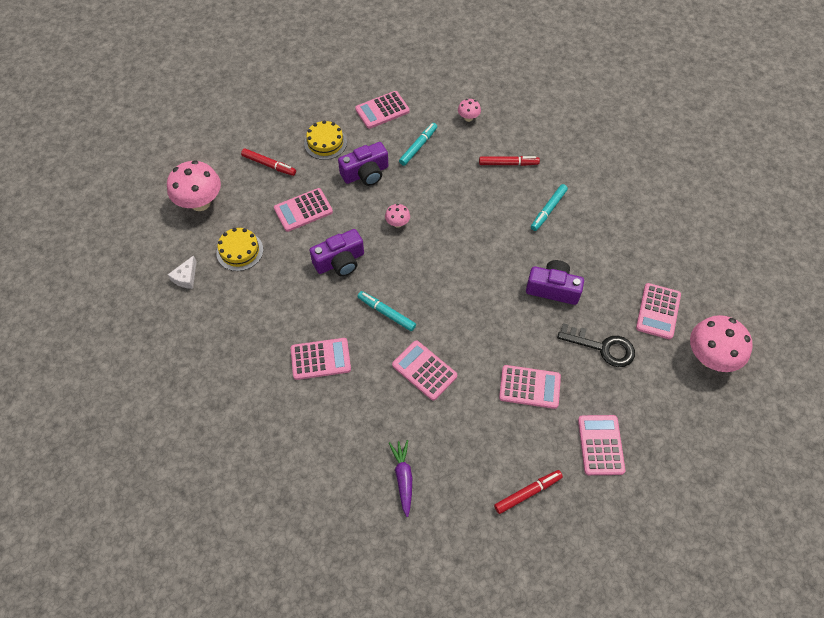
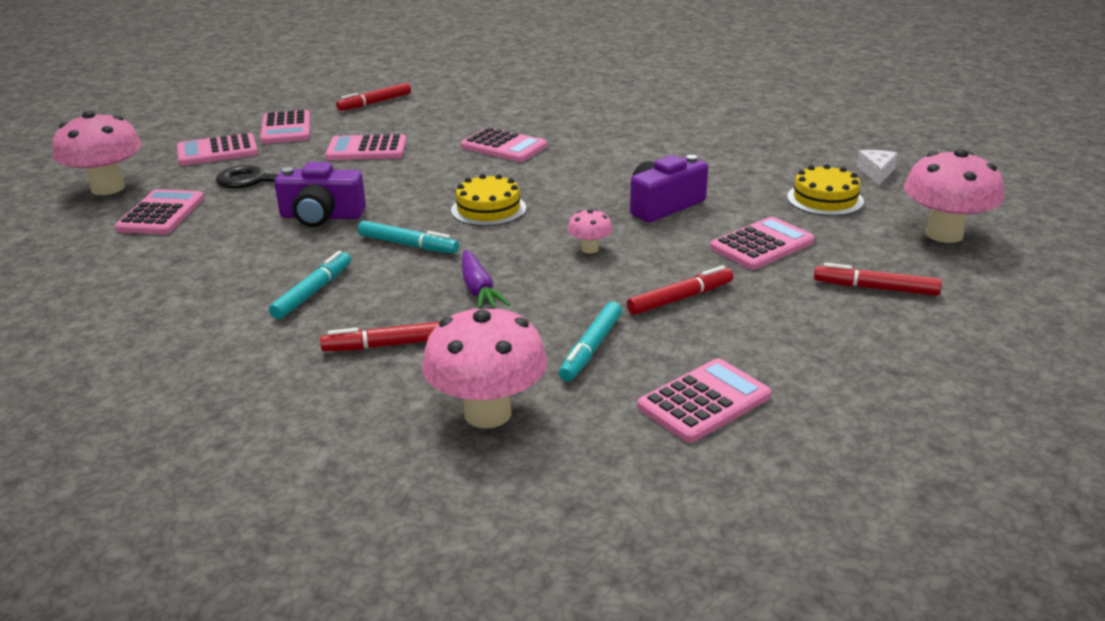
camera: 170 degrees right, 30 degrees down
pink calculator [291,338,351,380] -> pink calculator moved to [177,133,258,165]
yellow cake [304,120,347,160] -> yellow cake moved to [451,174,526,226]
purple camera [338,142,388,186] -> red marker [627,265,733,315]
turquoise marker [358,291,416,331] -> turquoise marker moved to [358,221,459,254]
purple carrot [389,440,412,517] -> purple carrot moved to [462,250,511,308]
pink mushroom [458,99,481,122] -> pink mushroom [422,304,547,428], size x2.10

